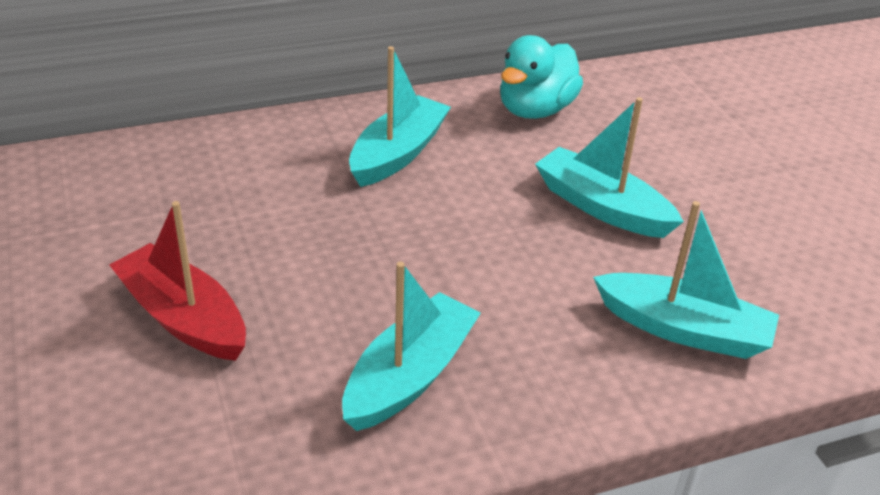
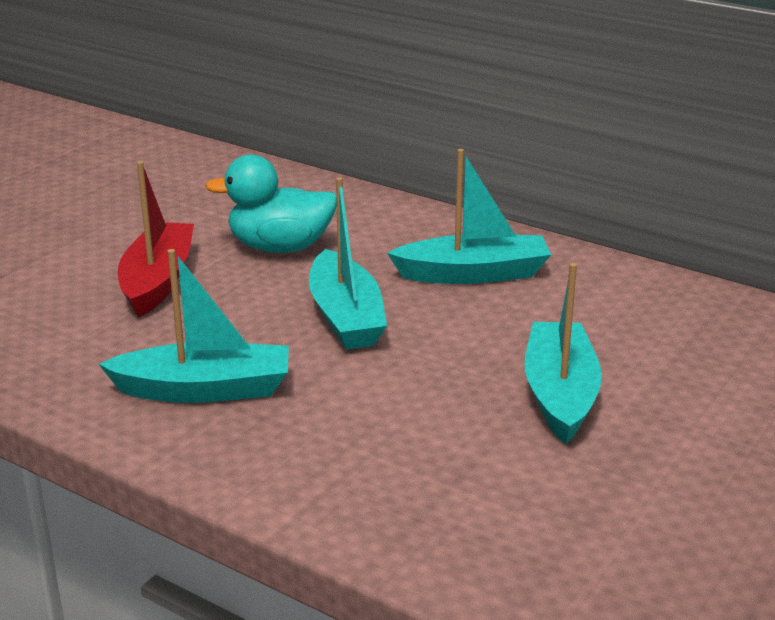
camera: 55 degrees right, 10 degrees down
turquoise duck [500,35,583,119] -> turquoise duck moved to [205,154,337,253]
turquoise boat [593,201,779,359] -> turquoise boat moved to [309,177,387,350]

